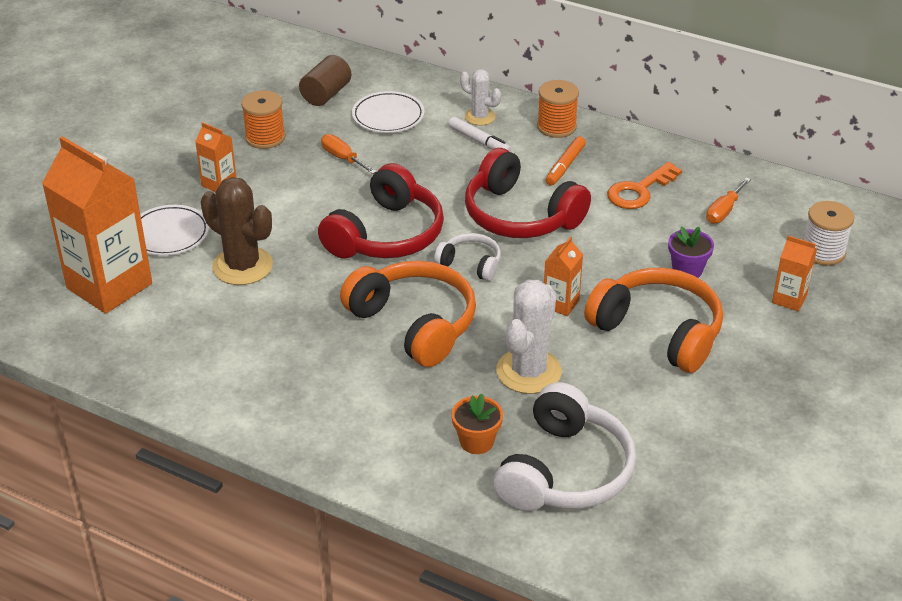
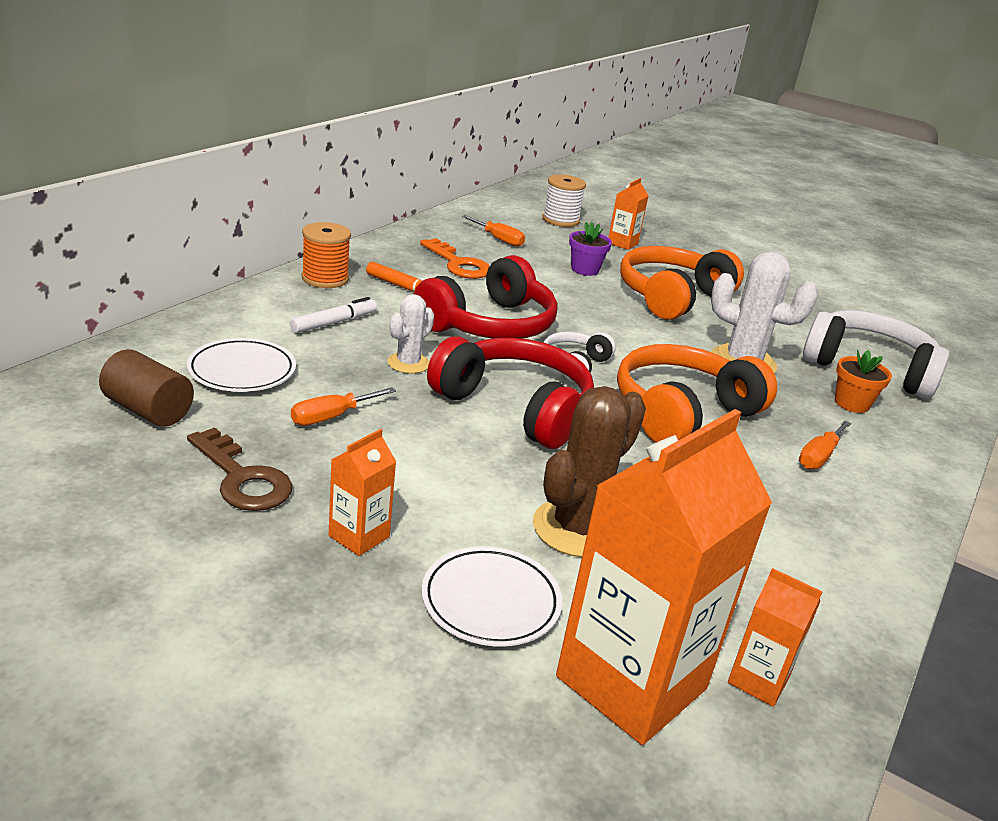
camera: 90 degrees left, 10 degrees down
orange spool [241,90,285,149] -> brown key [187,428,293,511]
white cactus [460,69,501,126] -> white cactus moved to [387,294,434,374]
orange carton [544,236,583,316] -> orange carton moved to [728,568,822,707]
none -> orange screwdriver [799,421,851,469]

